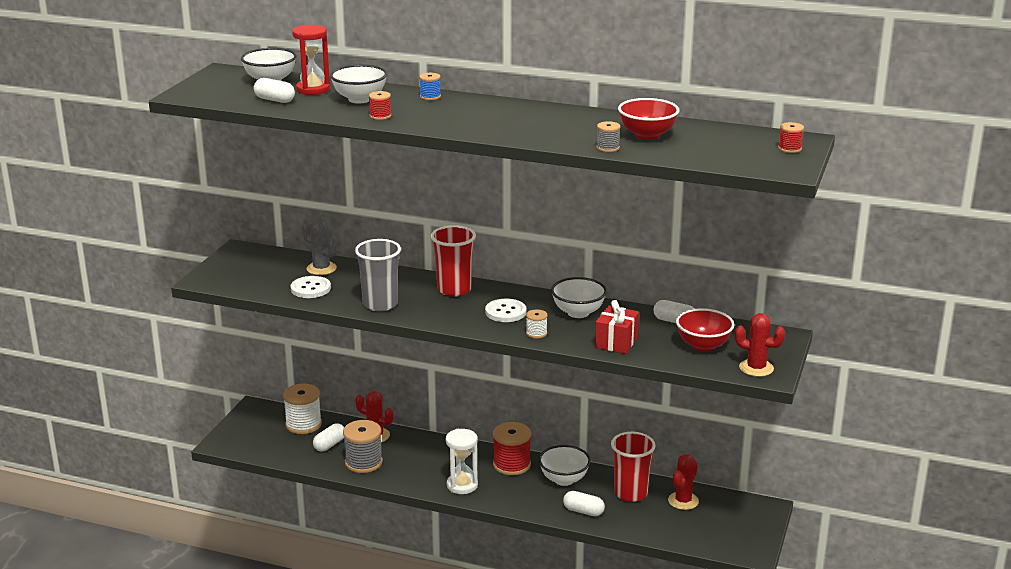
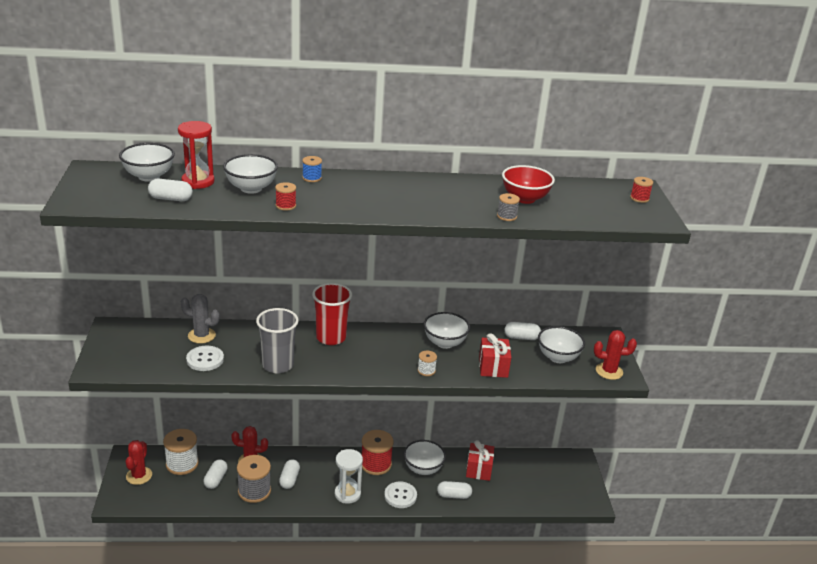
camera: 25 degrees left, 5 degrees up
white button [485,299,527,322] -> white button moved to [384,482,417,508]
red cup [611,432,656,502] -> red gift [466,440,494,481]
red cactus [668,454,699,510] -> red cactus moved to [125,440,152,485]
red bowl [676,308,734,352] -> white bowl [538,326,585,363]
none -> white capsule [279,459,300,489]

